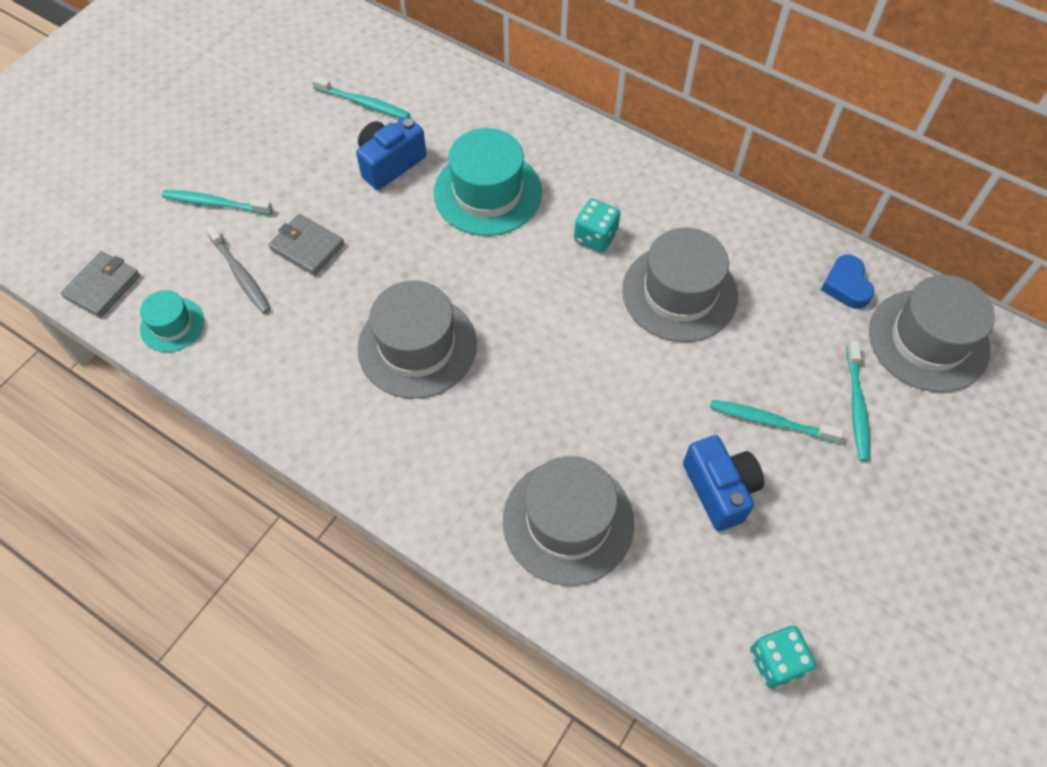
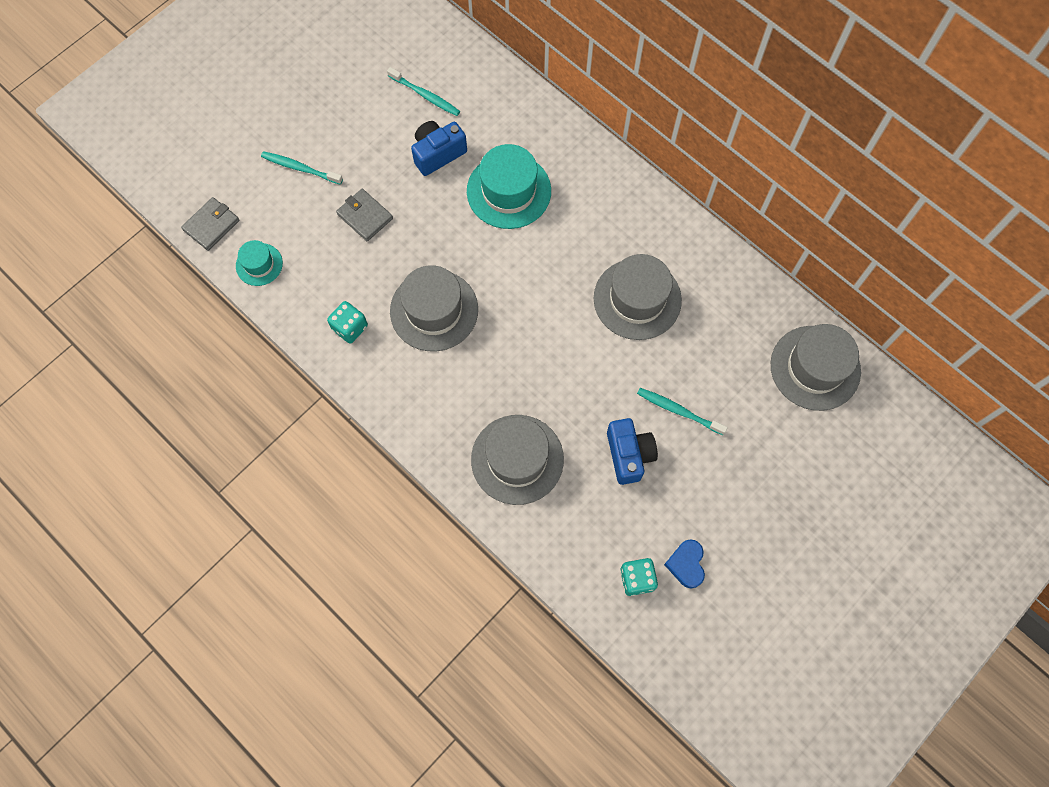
camera: 10 degrees right, 10 degrees up
grey toothbrush [205,224,271,314] -> none
turquoise dice [574,198,621,253] -> turquoise dice moved to [327,301,368,343]
blue heart [821,255,874,309] -> blue heart moved to [664,539,705,588]
turquoise toothbrush [847,341,870,461] -> none

